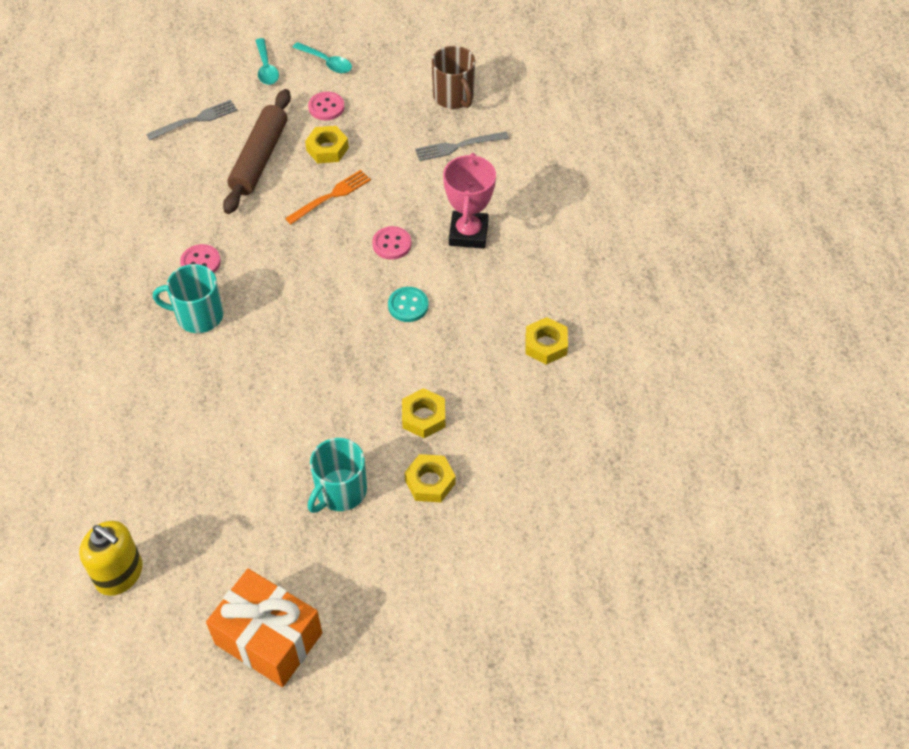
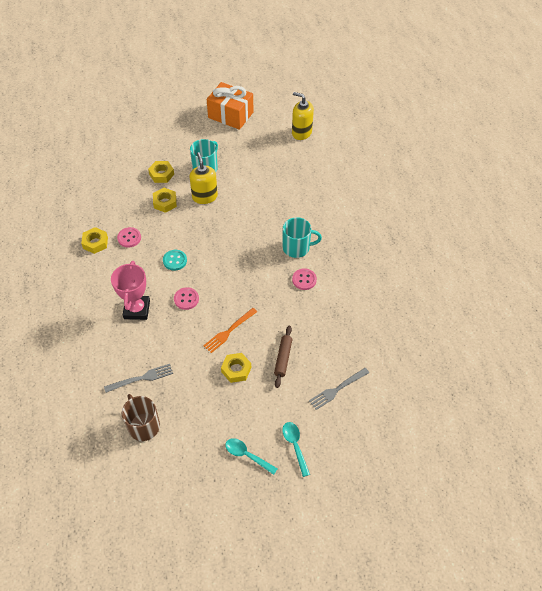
camera: 175 degrees right, 0 degrees up
brown rolling pin [223,89,291,214] -> brown rolling pin [274,326,292,388], size x0.59
pink button [308,92,345,120] -> pink button moved to [117,227,141,248]
none -> yellow soap dispenser [189,152,218,204]

